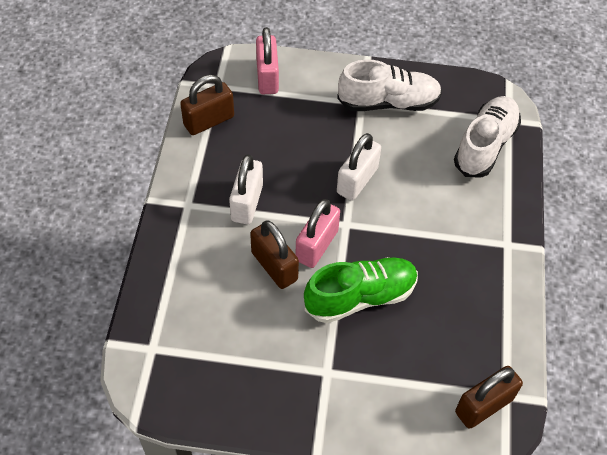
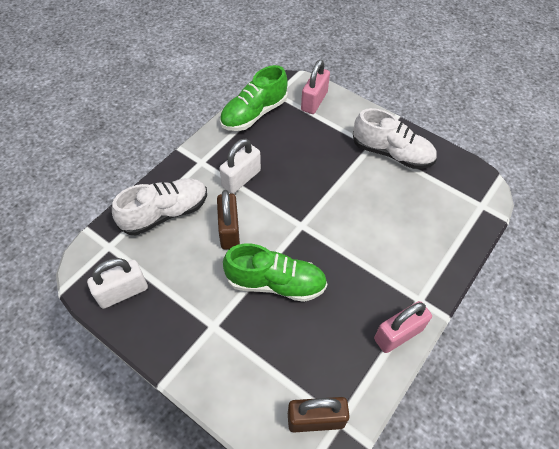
camera: 30 degrees right, 0 degrees up
brown padlock [180,75,234,135] -> green shoe [220,65,288,131]
pink padlock [295,199,340,268] -> pink padlock moved to [374,301,432,353]
white padlock [337,133,381,201] -> white padlock moved to [87,258,148,309]
white shoe [454,96,521,178] -> white shoe moved to [112,178,207,235]

